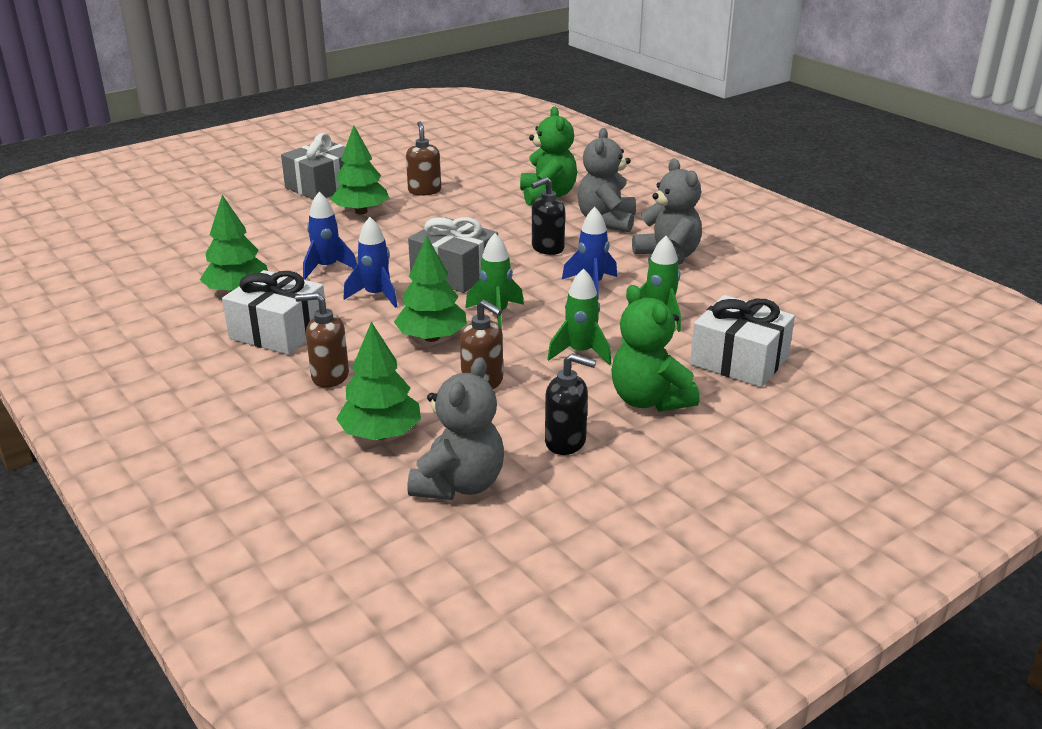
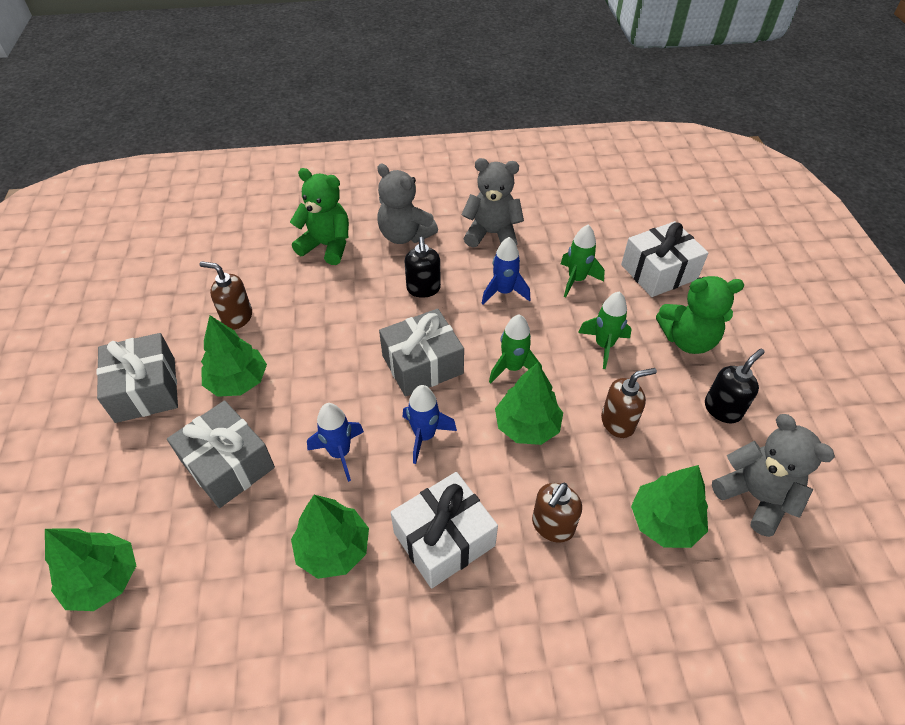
camera: 60 degrees left, 20 degrees up
none -> green tree [45,528,136,611]
none -> grey gift [167,400,275,508]

